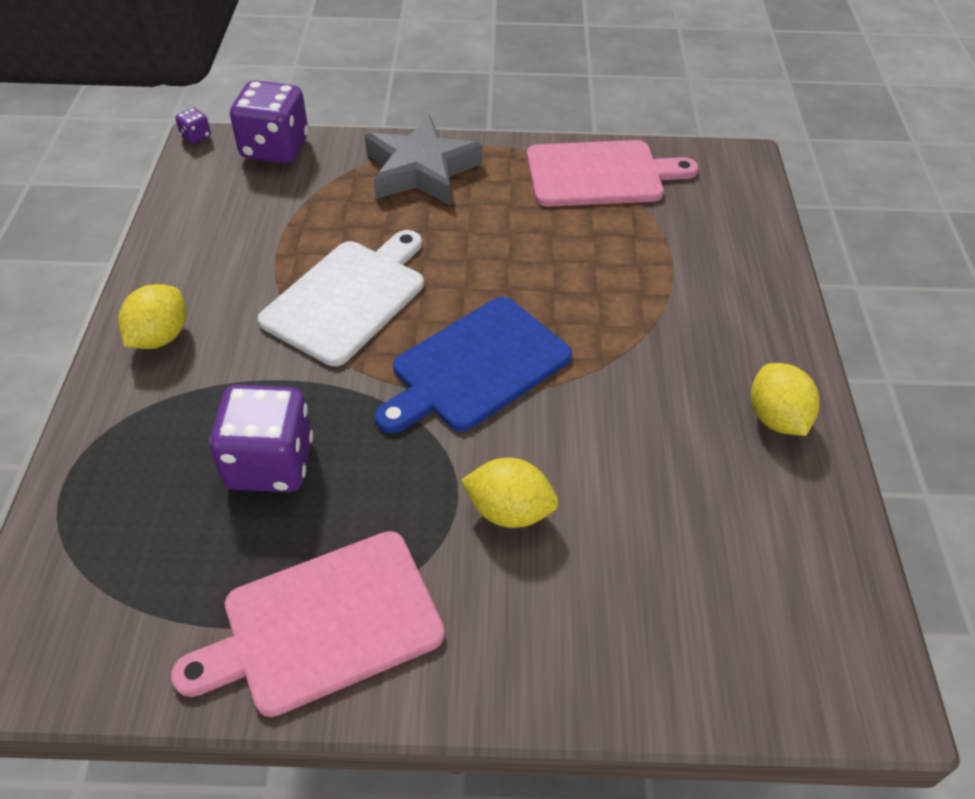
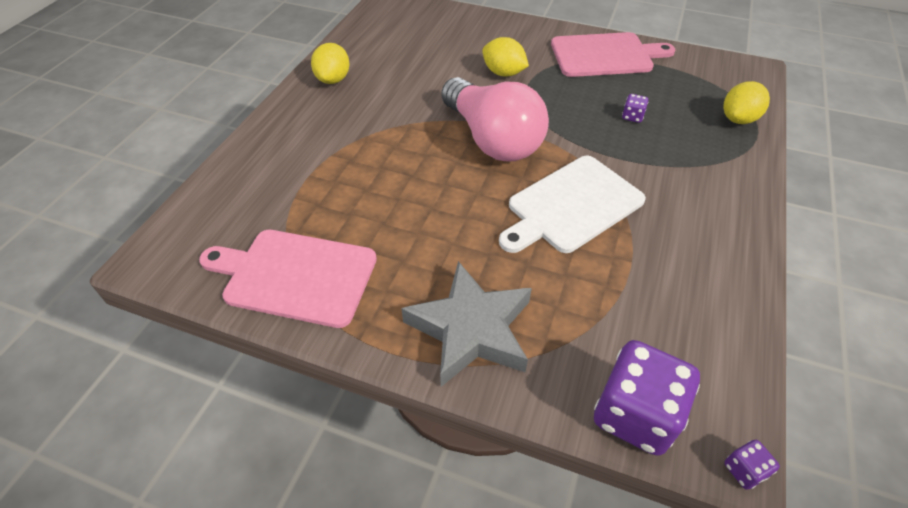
camera: 160 degrees left, 0 degrees up
yellow lemon [118,284,186,349] -> yellow lemon moved to [723,81,770,124]
purple dice [209,385,313,492] -> purple dice [622,94,648,123], size x0.42
blue cutting board [375,297,572,433] -> pink light bulb [441,77,549,162]

